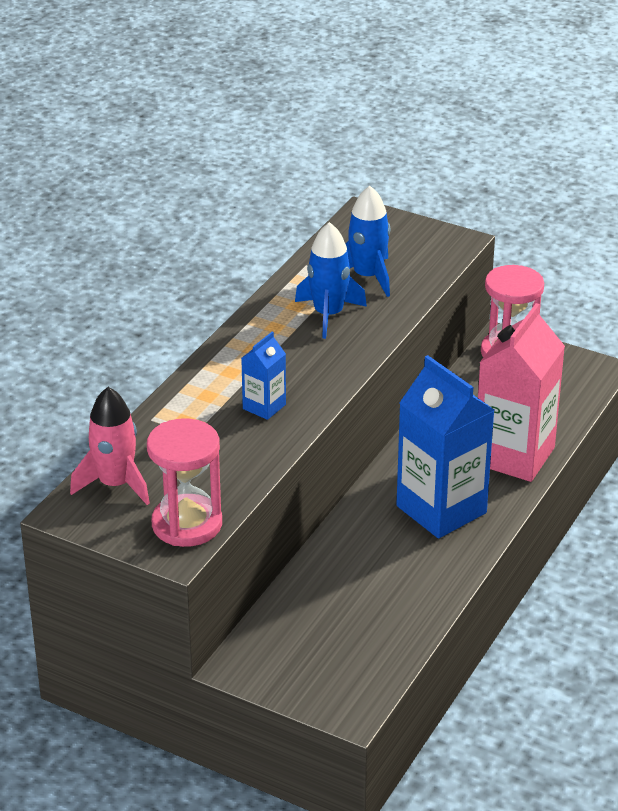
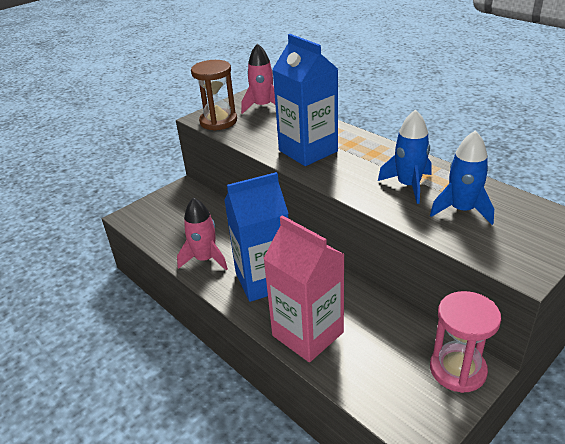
camera: 110 degrees right, 0 degrees up
pink hourglass [147,418,222,547] -> brown hourglass [191,60,237,131]
blue carton [241,332,286,420] -> blue carton [272,34,338,166], size x2.12
none -> pink rocket [177,197,228,270]

